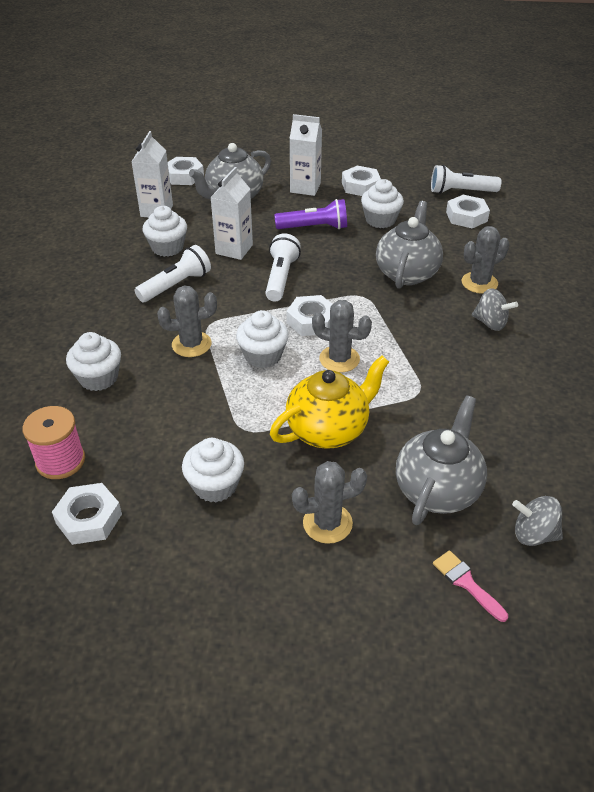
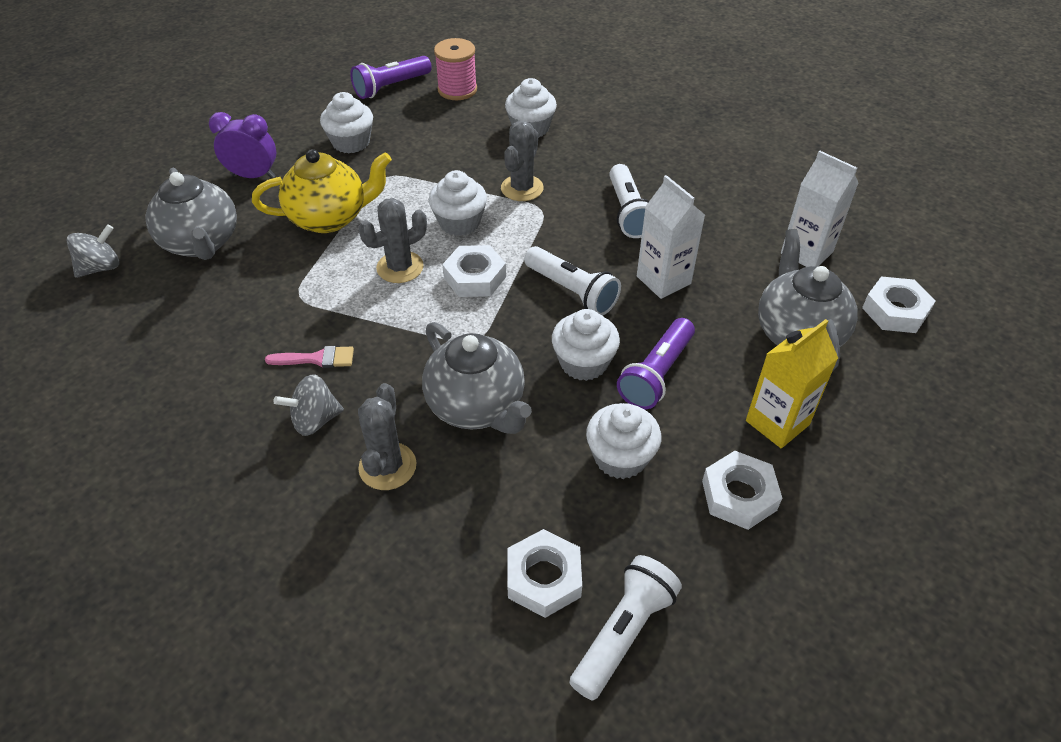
camera: 125 degrees right, 5 degrees up
white nut [52,483,122,545] -> purple flashlight [350,56,432,99]
white cupcake [143,206,187,257] -> white cupcake moved to [552,309,620,381]
yellow teapot [270,356,389,449] -> yellow teapot turned 105 degrees counterclockwise [252,149,392,233]
white carton [290,114,322,196] -> yellow carton [746,319,838,448]
grey cactus [292,461,367,544] -> purple clock [209,112,276,178]
pink brush [433,550,508,622] -> pink brush moved to [265,346,354,368]

